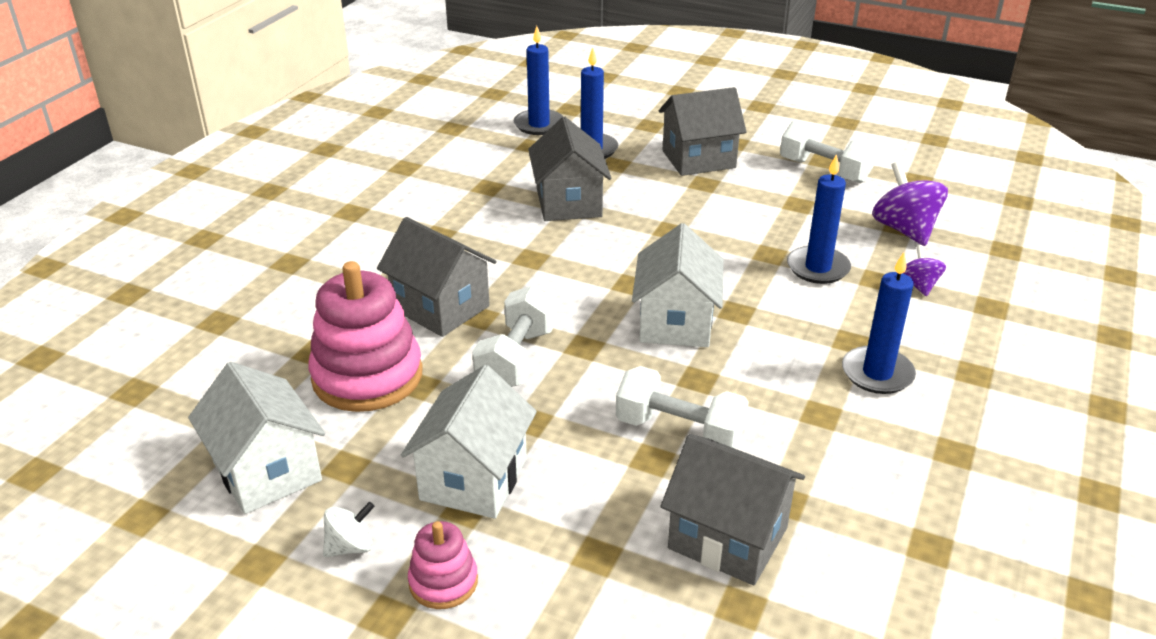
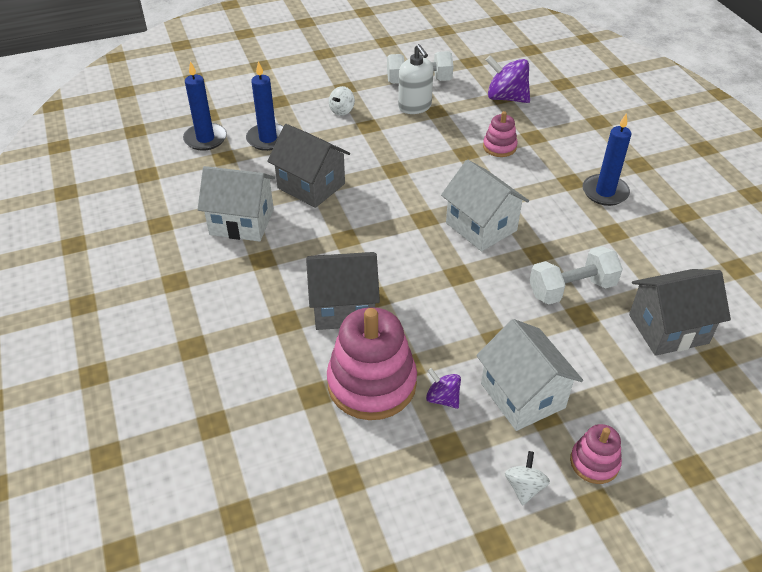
camera: 45 degrees left, 10 degrees up
white house [188,362,325,514] -> white house moved to [197,166,275,242]
white dumbbell [472,285,556,387] -> none
grey house [659,87,747,176] -> white spinning top [329,86,355,116]
blue candle [787,154,851,284] -> pink stacking toy [483,111,518,157]
purple spinning top [904,245,946,296] -> purple spinning top moved to [426,368,461,409]
none -> white soap dispenser [398,44,434,114]

